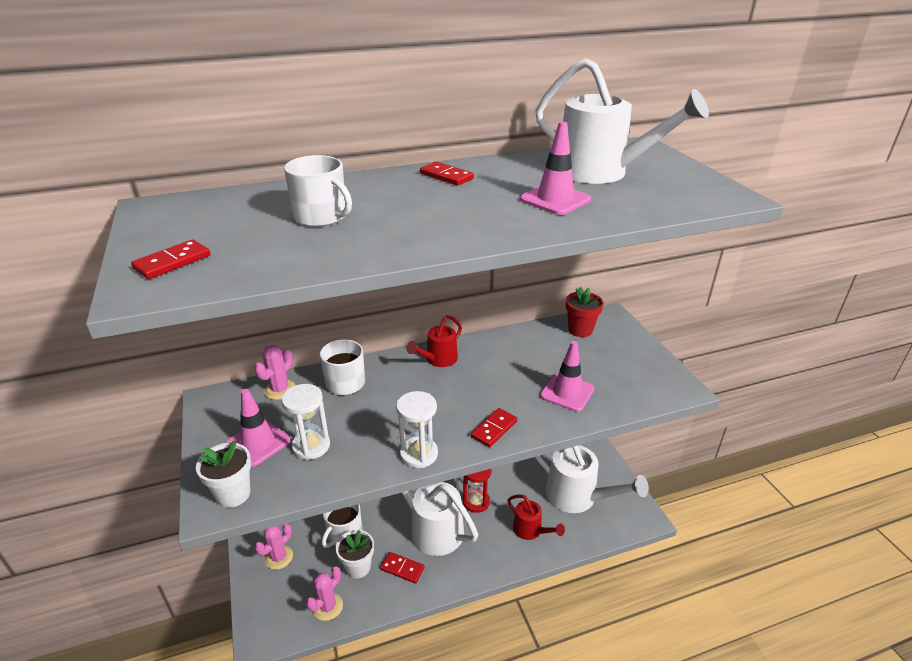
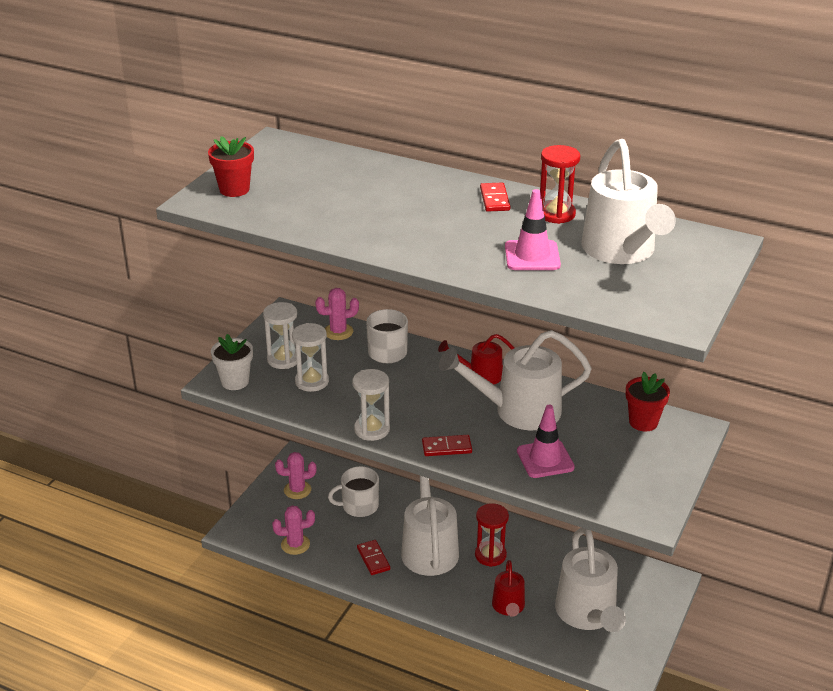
camera: 45 degrees right, 0 degrees up
red domino [131,239,210,279] -> red flower pot [208,136,254,197]
pink traffic cone [226,389,291,467] -> white hourglass [263,302,297,369]
white mug [284,155,352,227] -> none
white flower pot [336,530,374,579] -> none
none -> white watering can [439,330,592,430]
none -> red hourglass [540,145,580,224]

